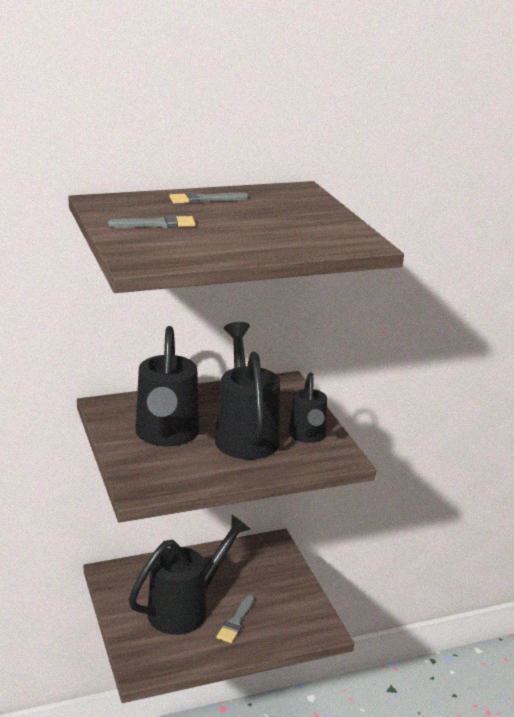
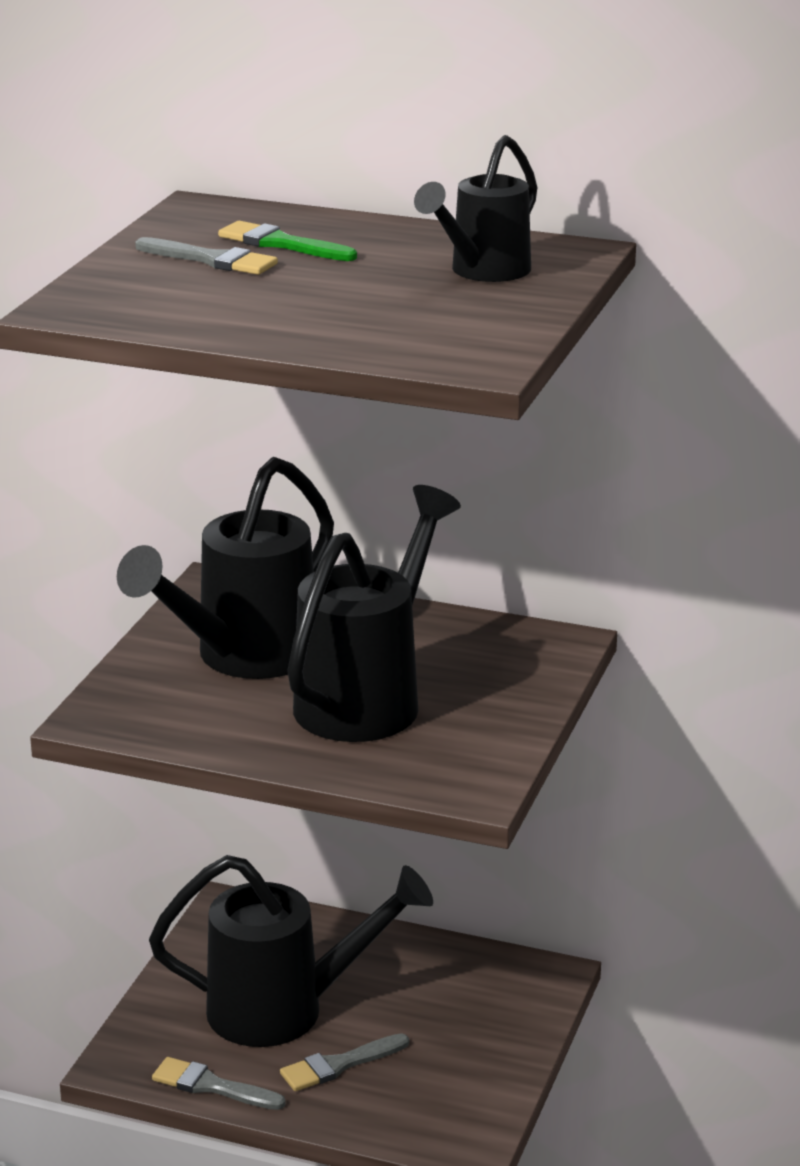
camera: 40 degrees right, 0 degrees up
grey brush [169,192,249,204] -> grey brush moved to [152,1057,286,1110]
black watering can [288,372,327,443] -> black watering can moved to [414,135,538,282]
none -> green brush [218,221,357,261]

